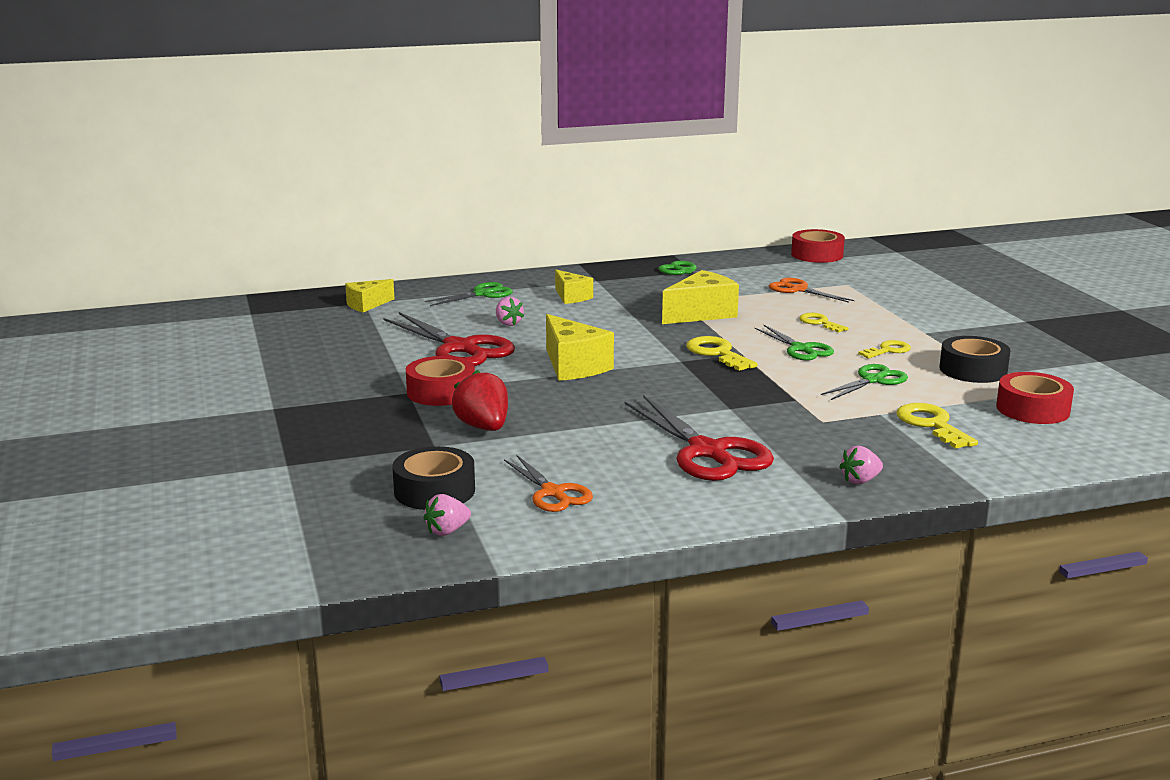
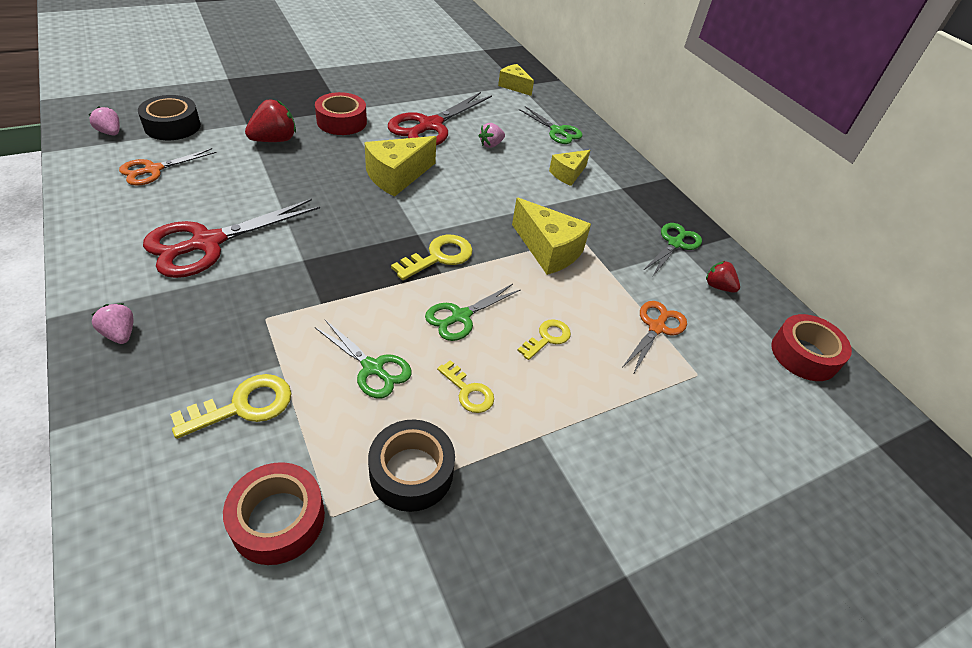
camera: 75 degrees right, 25 degrees up
none -> red strawberry [706,261,740,293]

